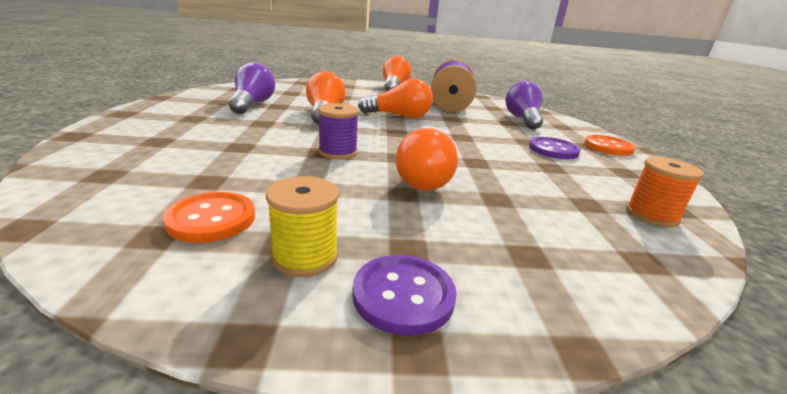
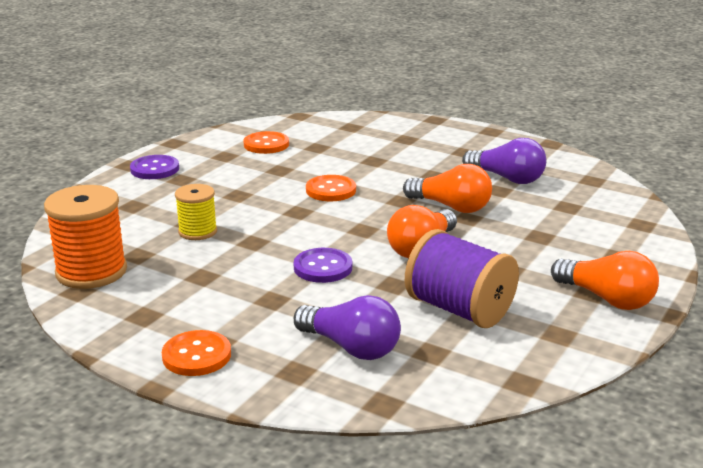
camera: 125 degrees right, 0 degrees up
yellow spool [266,176,339,277] -> yellow spool moved to [175,184,217,240]
purple spool [318,103,359,159] -> orange button [306,175,356,201]
orange light bulb [396,128,458,191] -> none
purple button [529,137,581,159] -> purple button moved to [294,248,352,283]
orange spool [626,157,704,228] -> orange spool [44,185,127,289], size x1.68

